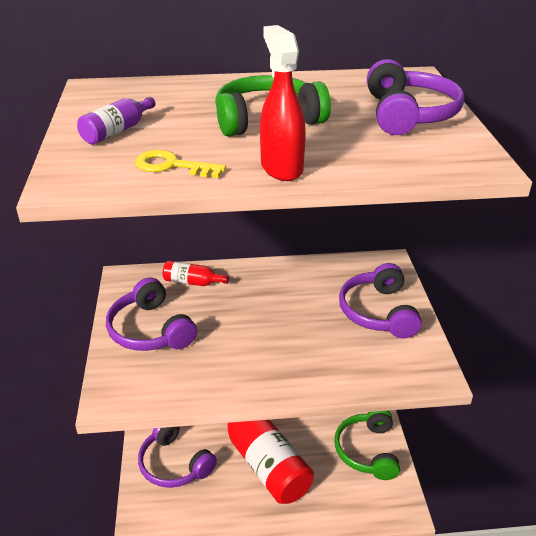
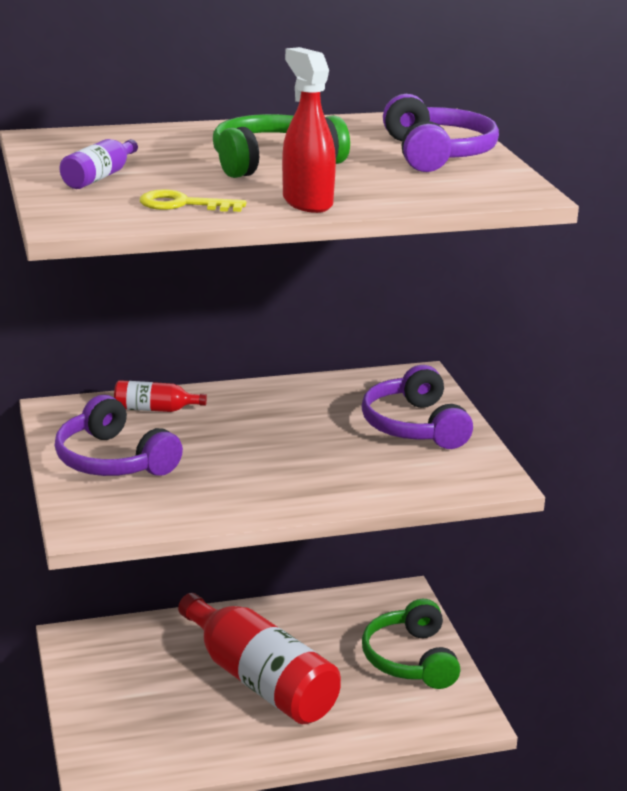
camera: 10 degrees left, 10 degrees down
purple headphones [138,427,217,488] -> none

